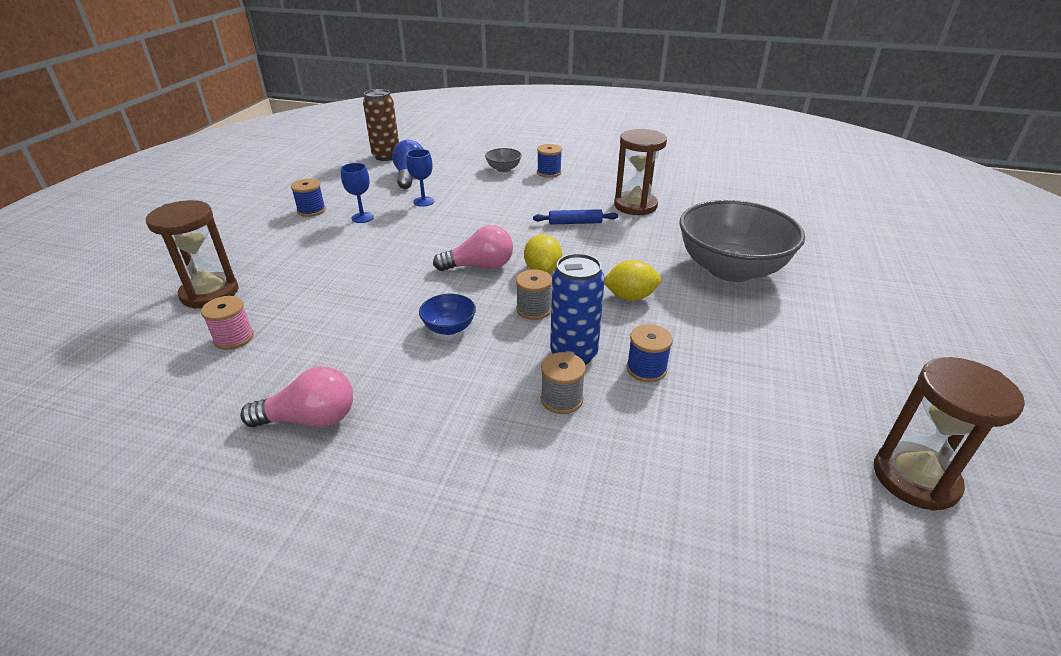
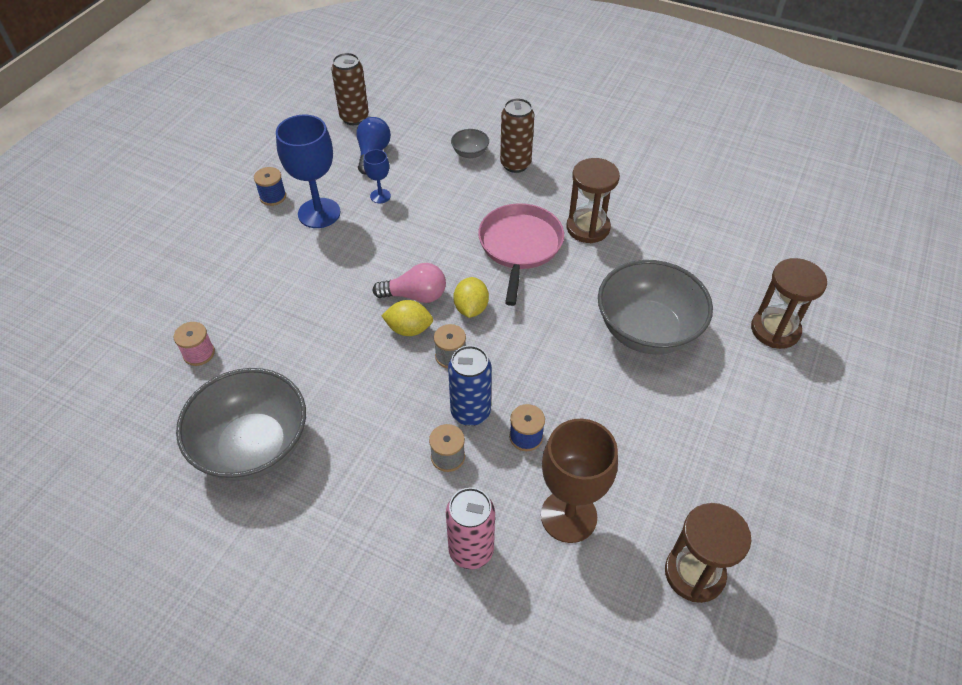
camera: 10 degrees right, 15 degrees up
brown hourglass [146,200,239,309] -> brown hourglass moved to [751,258,827,349]
pink light bulb [240,366,353,428] -> grey bowl [176,368,306,481]
blue goblet [341,163,374,223] -> blue goblet [276,115,340,228], size x2.01
blue bowl [419,294,476,335] -> none
blue rolling pin [533,209,618,225] -> pink pan [478,203,564,306]
blue spool [537,144,562,178] -> brown can [500,98,534,173]
yellow lemon [604,260,661,301] -> yellow lemon moved to [381,300,433,336]
none -> pink can [446,487,495,569]
none -> brown goblet [541,419,618,543]

